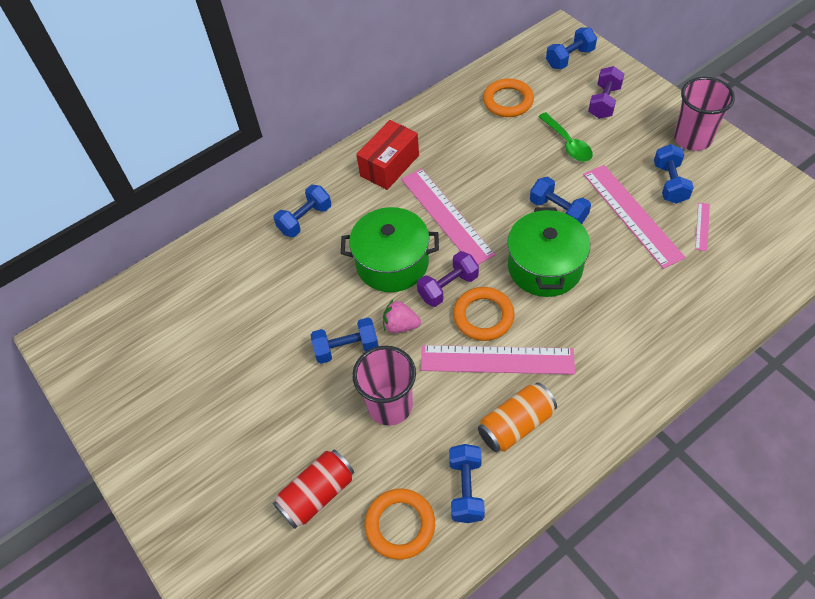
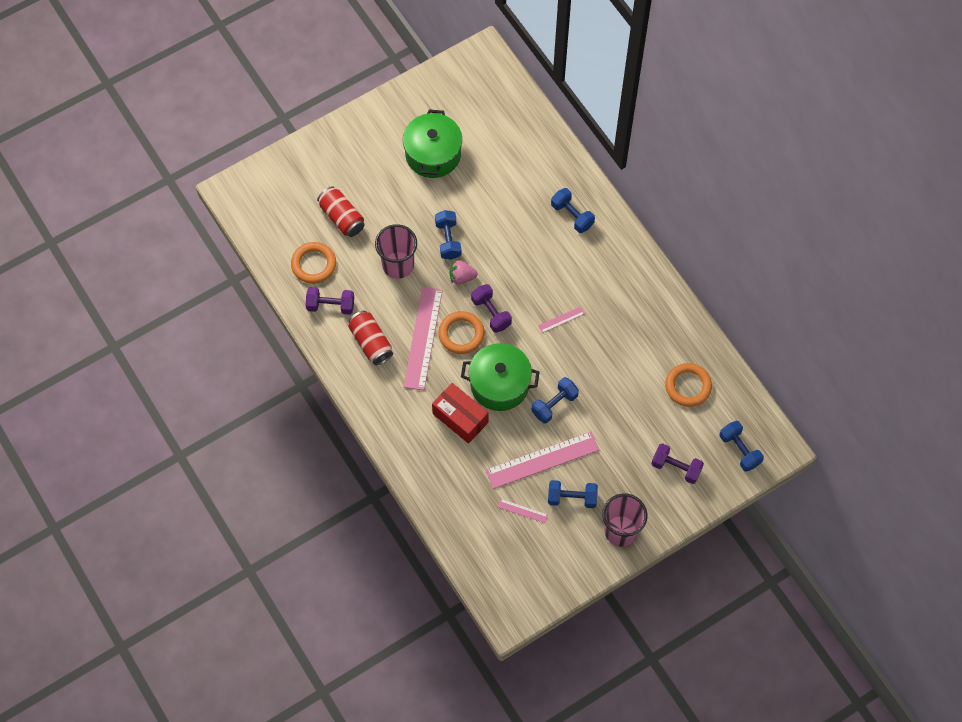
camera: 90 degrees right, 10 degrees up
green pot [341,207,439,292] -> green pot moved to [403,109,462,178]
red box [356,120,419,190] -> red box moved to [432,383,489,444]
pink strawberry [383,300,421,333] -> pink strawberry turned 105 degrees counterclockwise [450,260,478,284]
pink ruler [401,168,495,265] -> pink ruler [538,306,585,333], size x0.43
blue dumbbell [449,444,485,523] -> purple dumbbell [306,287,354,315]
orange can [478,382,557,452] -> red can [348,311,393,365]
green spoon [538,112,593,162] -> none

